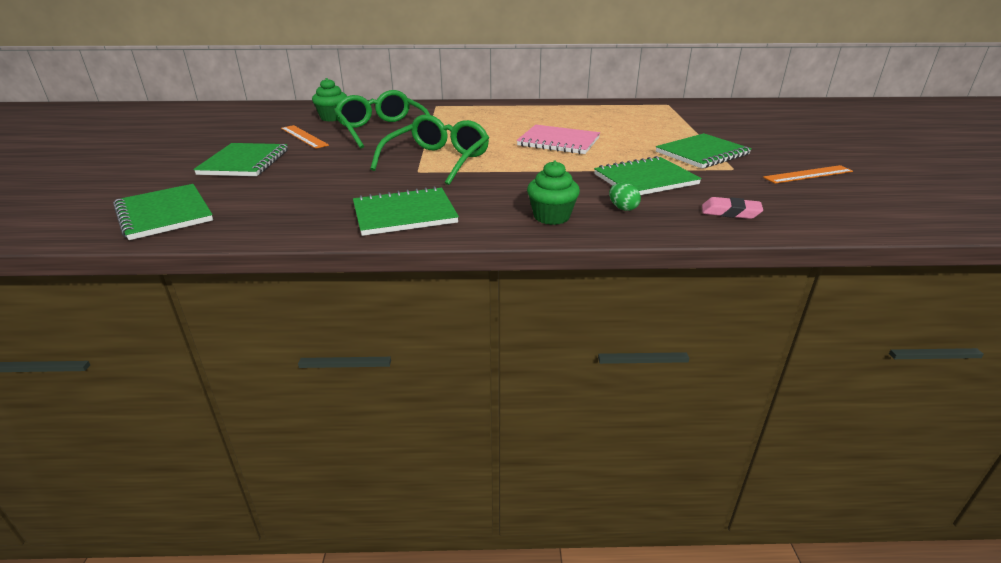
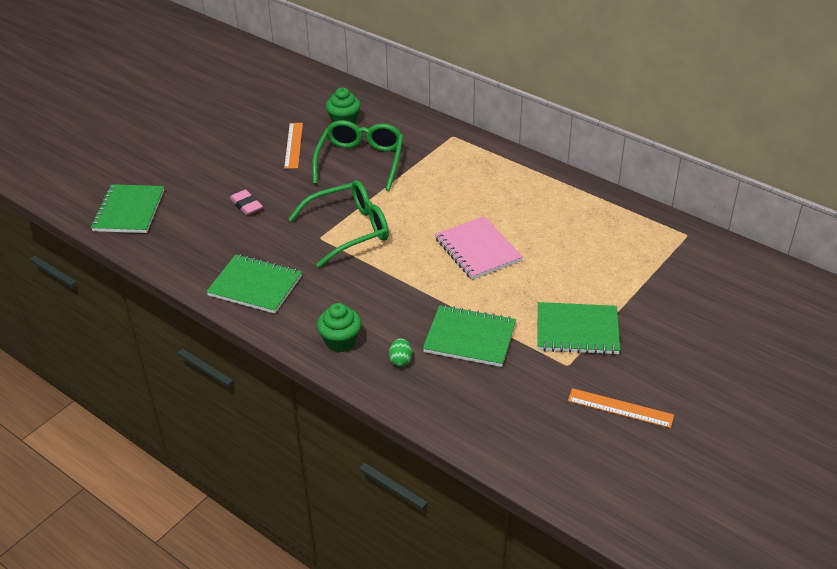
camera: 40 degrees right, 10 degrees up
green notebook [193,143,288,176] -> none
pink eraser [702,197,763,219] -> pink eraser moved to [230,190,263,215]

